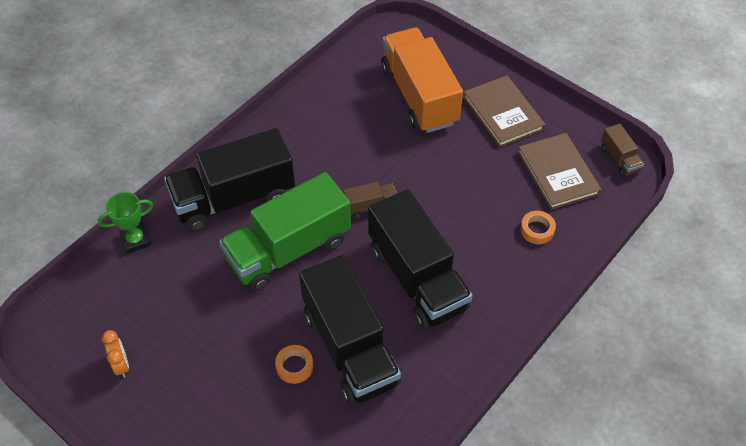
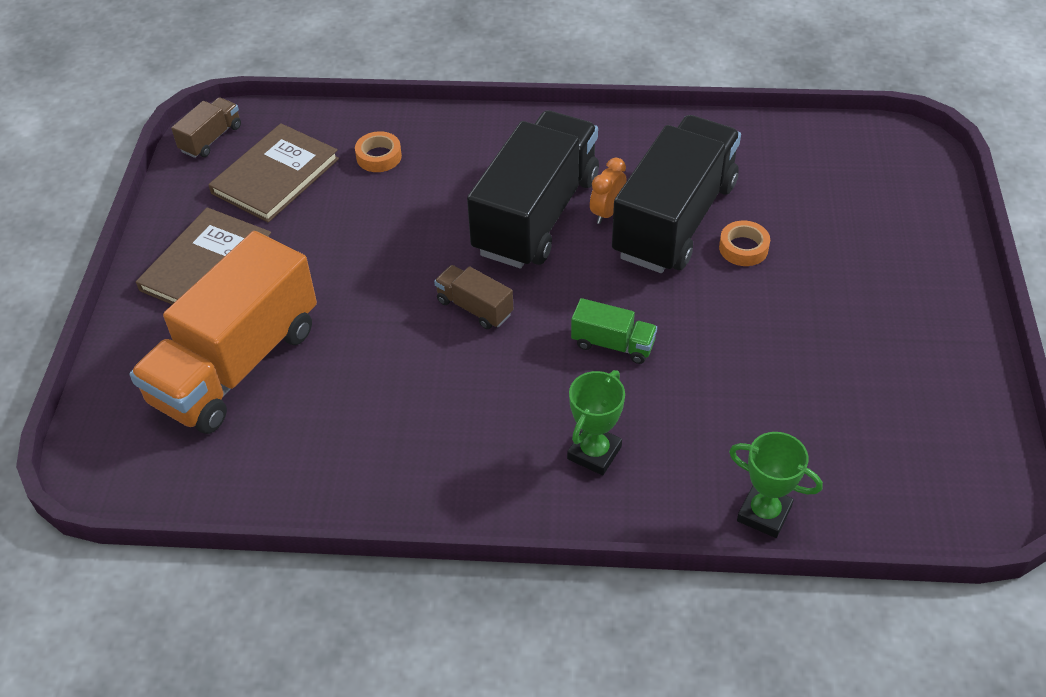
camera: 125 degrees left, 5 degrees down
orange clock [102,330,129,378] -> orange clock moved to [590,157,627,224]
black truck [164,128,295,231] -> green trophy [567,370,625,475]
green truck [219,172,351,291] -> green truck [571,298,657,364], size x0.43

